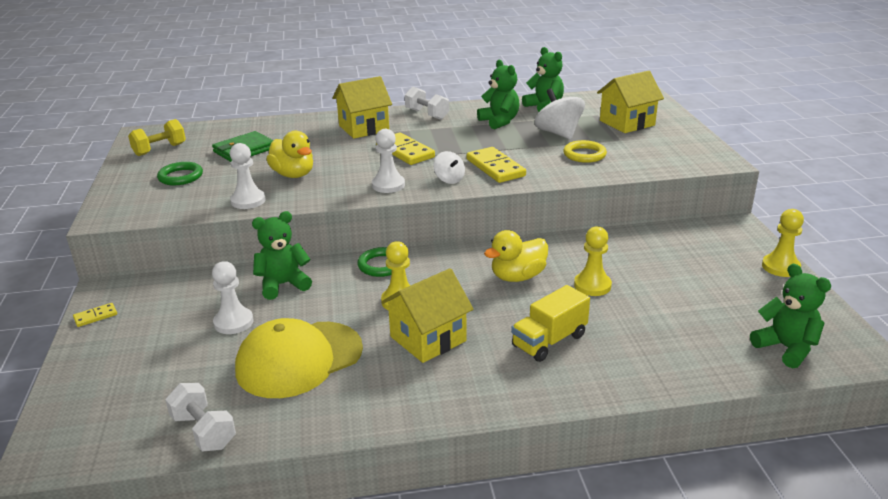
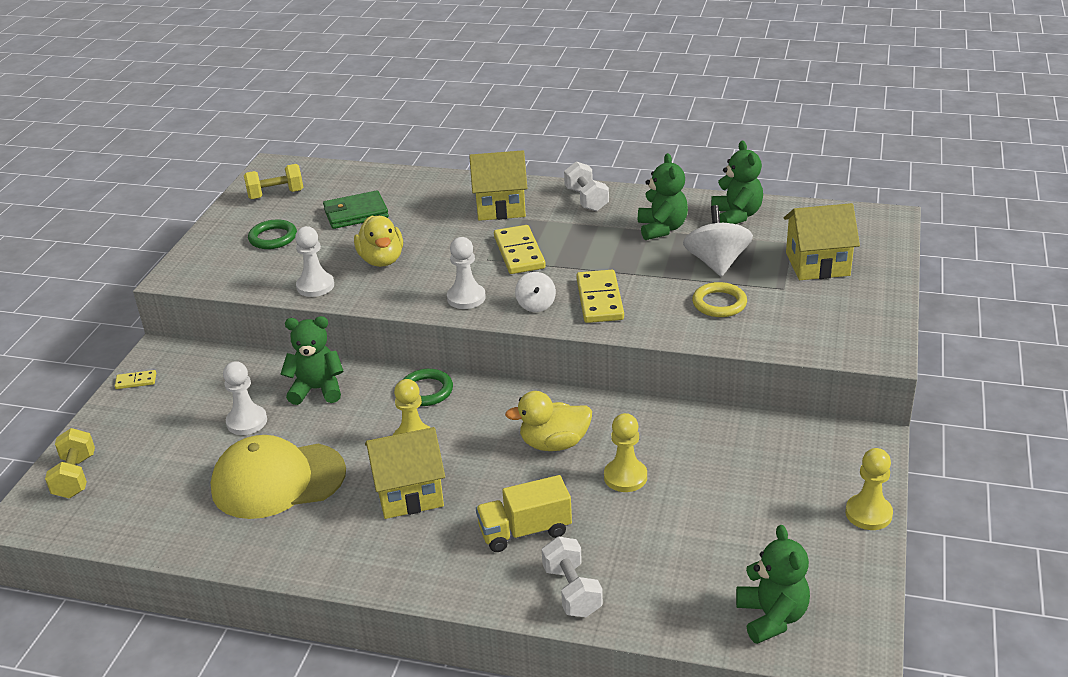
camera: 25 degrees right, 5 degrees up
white dumbbell [165,383,236,452] -> white dumbbell moved to [542,536,603,617]
none -> yellow dumbbell [45,428,95,498]

